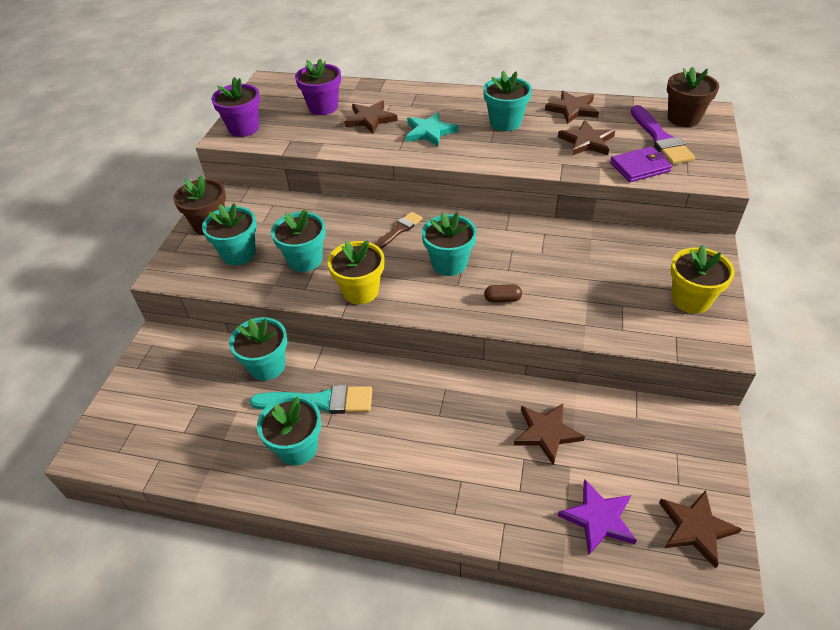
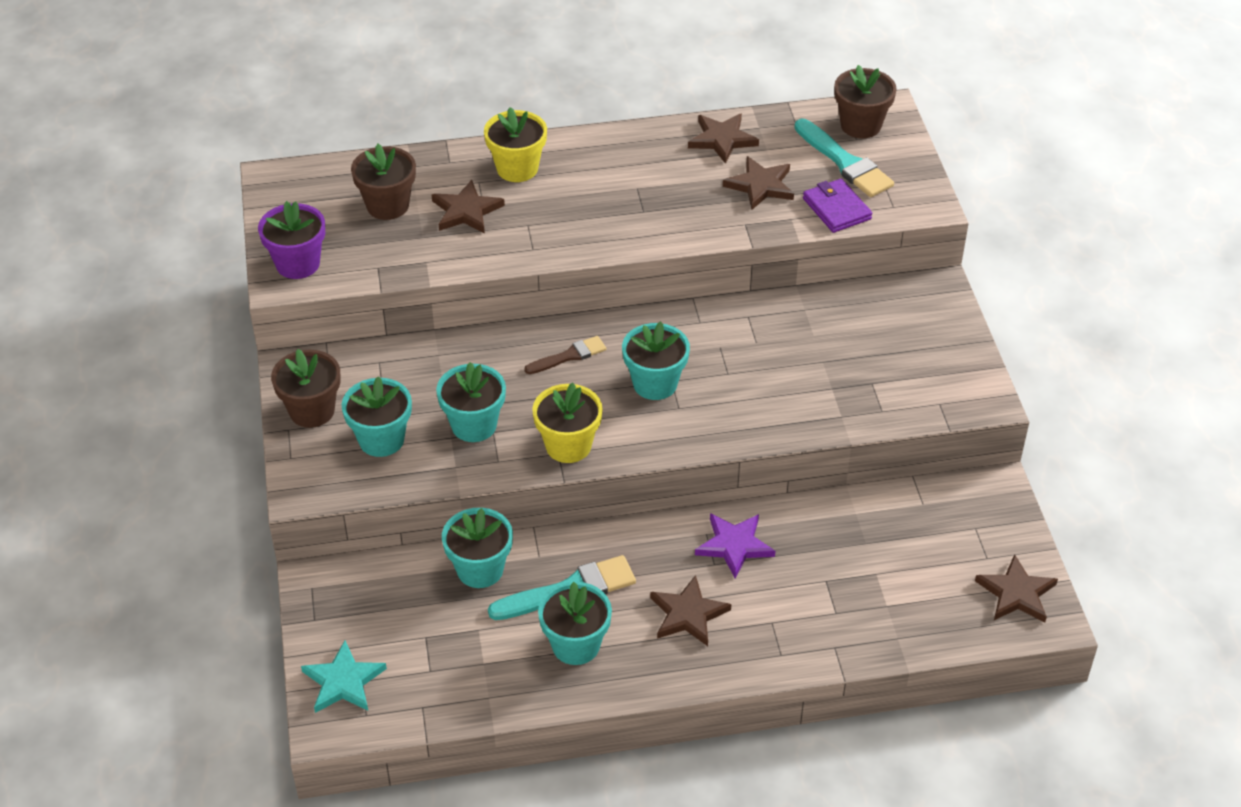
camera: 25 degrees left, 0 degrees up
purple flower pot [295,59,341,115] -> brown flower pot [351,144,416,220]
brown brush [374,212,423,249] -> brown brush turned 45 degrees clockwise [524,336,606,374]
turquoise star [406,112,458,147] -> turquoise star moved to [301,640,387,713]
turquoise flower pot [483,71,532,131] -> none
brown capsule [484,284,522,303] -> none
brown star [514,403,585,466] -> brown star moved to [650,575,731,646]
purple star [558,480,637,555] -> purple star moved to [695,513,775,579]
purple wallet [610,146,672,182] -> purple wallet turned 75 degrees counterclockwise [803,179,872,233]
purple brush [631,105,695,165] -> turquoise brush [794,119,894,197]
yellow flower pot [670,245,735,314] -> yellow flower pot moved to [484,107,547,182]

